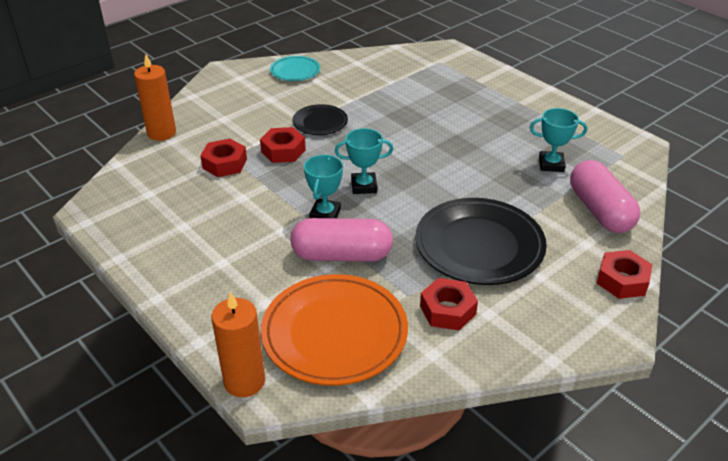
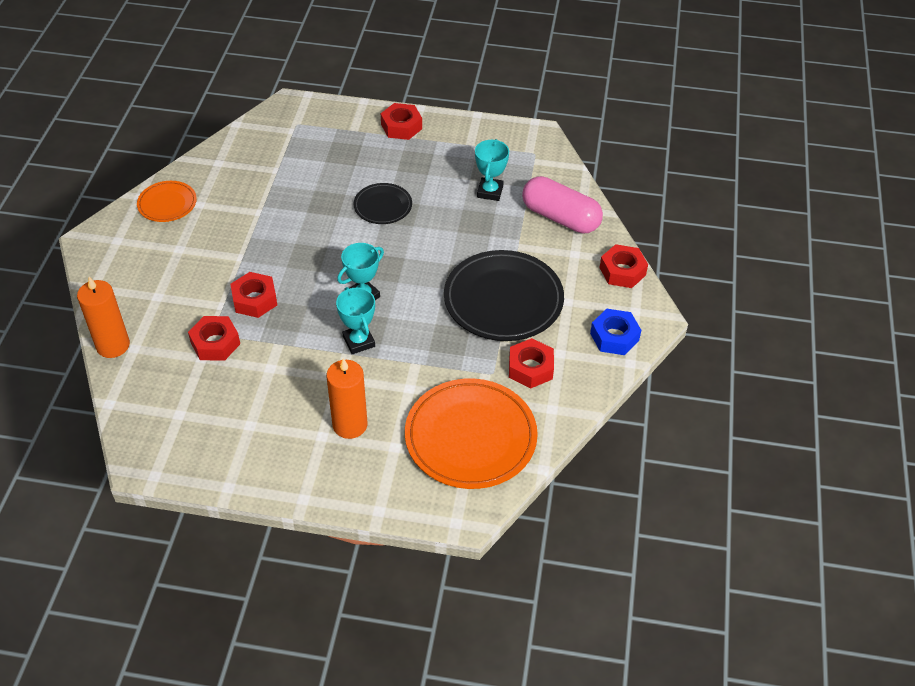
camera: 40 degrees left, 10 degrees up
orange candle [211,292,265,397] -> orange candle moved to [326,358,368,439]
turquoise plate [270,56,320,81] -> orange plate [137,181,197,222]
pink capsule [290,218,393,261] -> none
black plate [292,104,348,135] -> black plate moved to [353,183,412,224]
turquoise trophy [530,108,587,172] -> turquoise trophy turned 45 degrees counterclockwise [475,139,509,201]
none -> red nut [381,103,422,140]
none -> blue nut [590,309,641,355]

